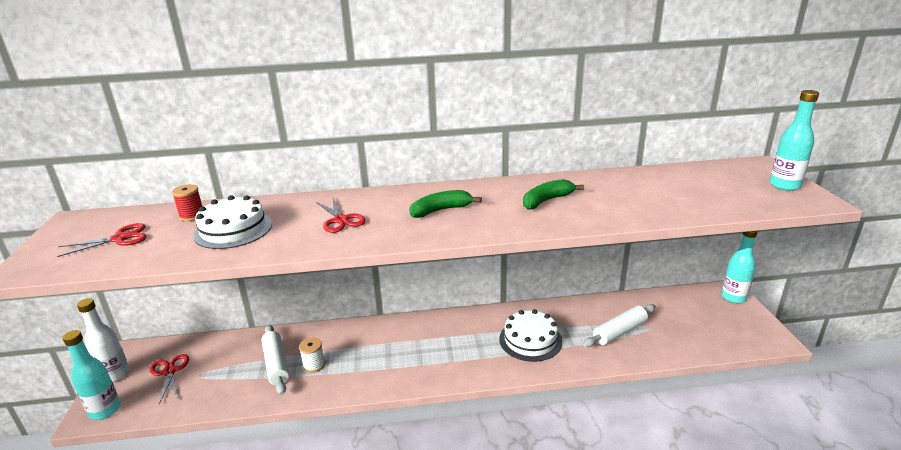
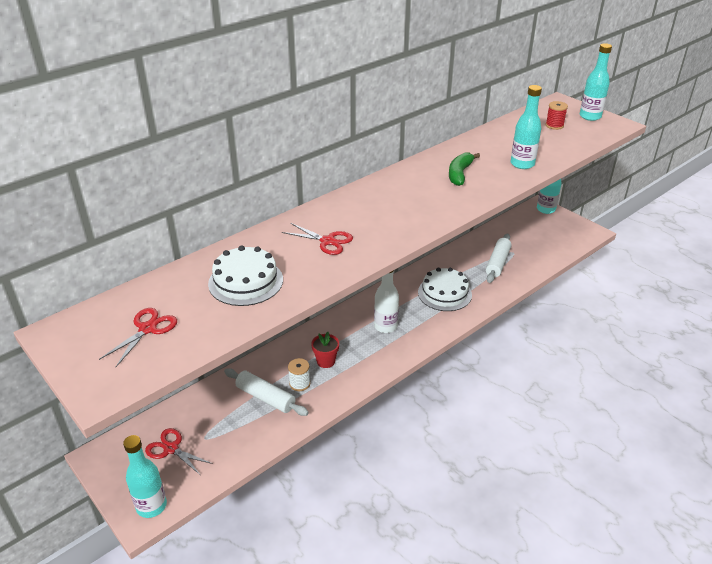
camera: 35 degrees left, 10 degrees up
white bottle [77,298,129,382] -> white bottle moved to [374,270,399,333]
red spool [172,184,202,221] -> red spool moved to [545,101,568,130]
green banana [409,190,482,218] -> none
none -> red flower pot [311,332,339,368]
none -> turquoise bottle [511,85,542,169]

